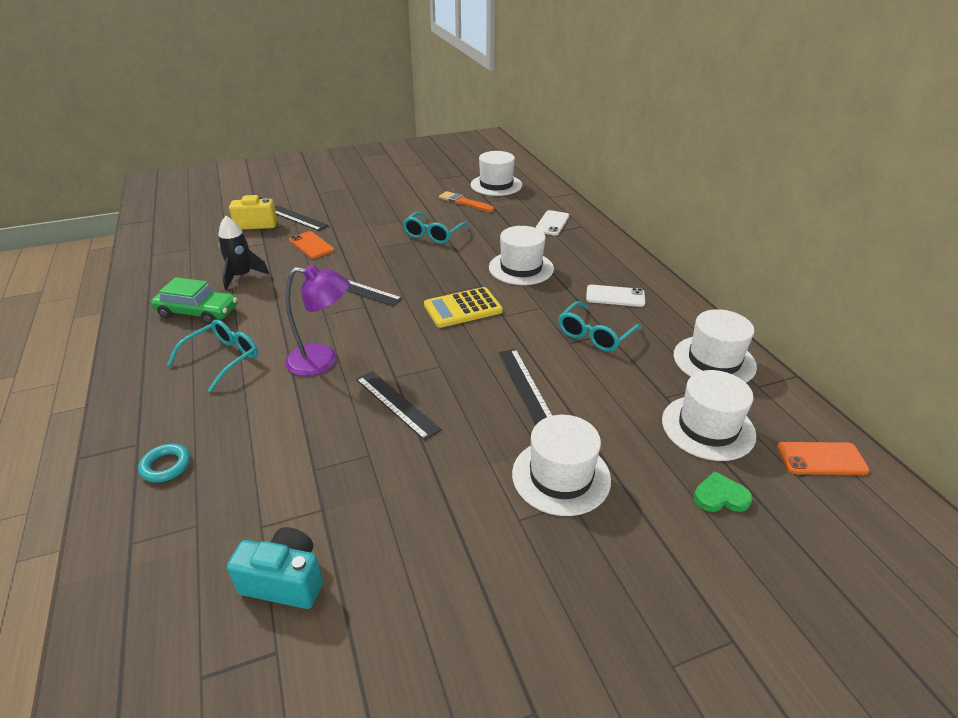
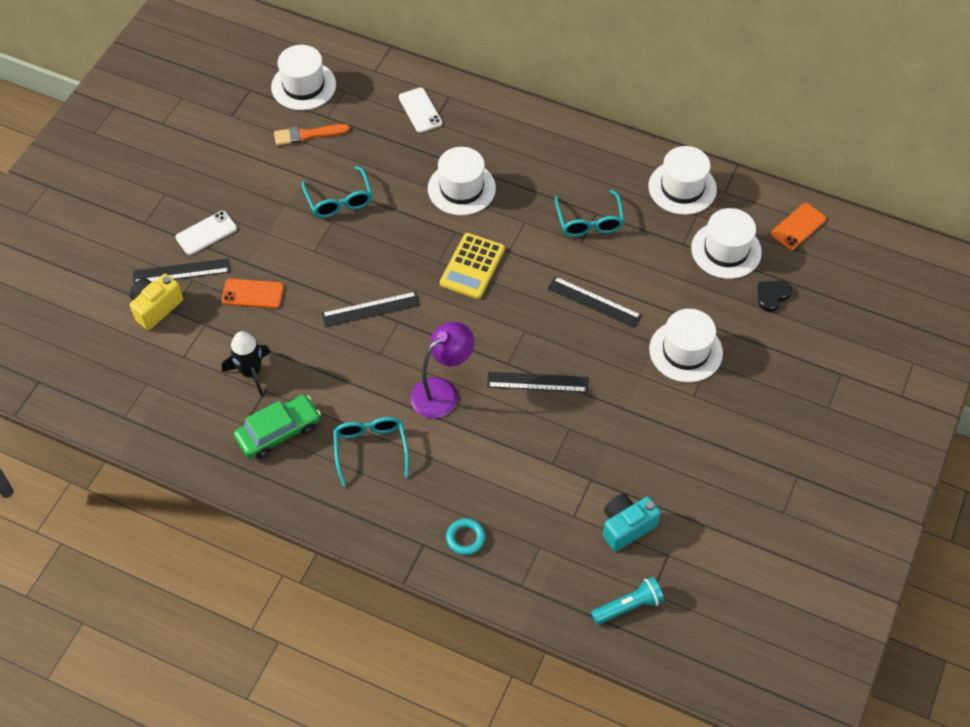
camera: 45 degrees left, 20 degrees up
white phone [586,285,645,307] -> white phone moved to [175,211,237,255]
green heart [694,471,753,512] -> black heart [758,281,792,312]
none -> turquoise flashlight [591,577,664,625]

